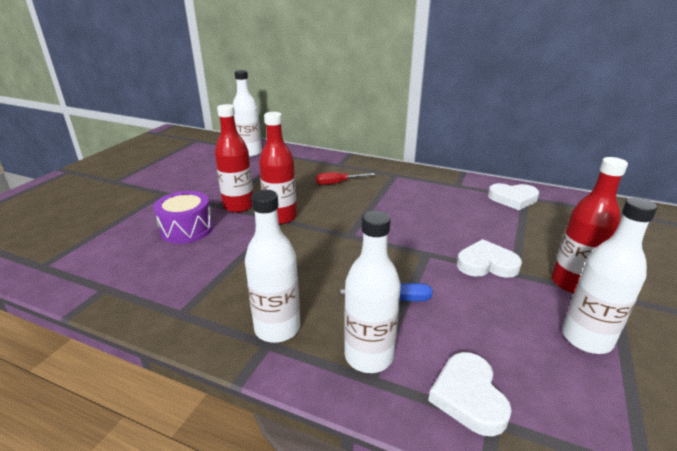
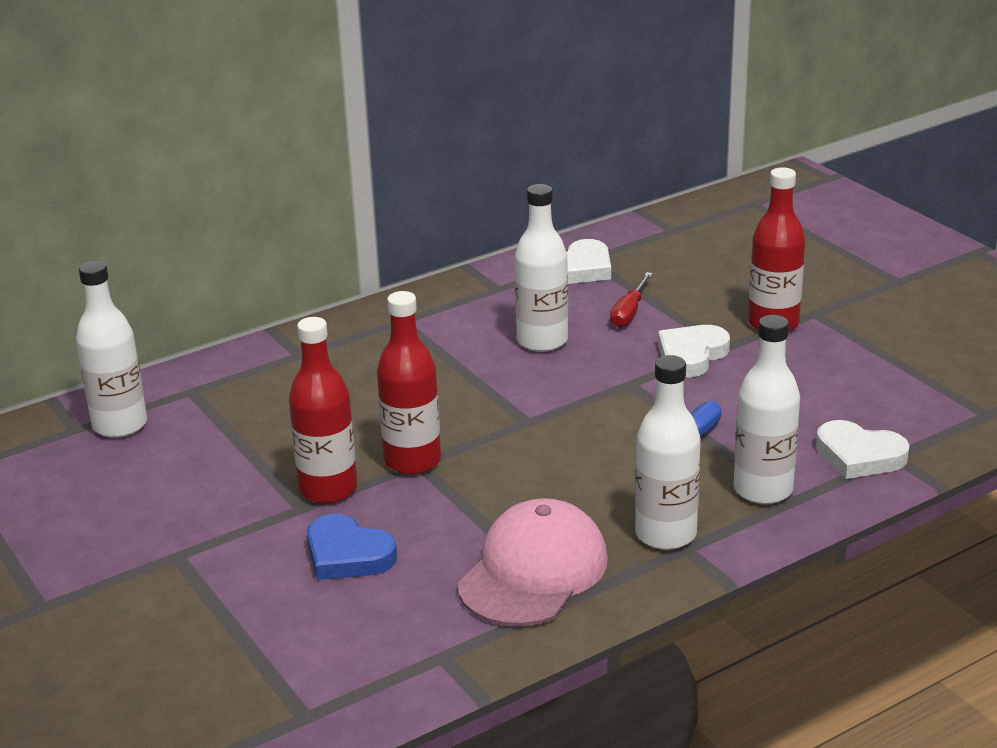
camera: 55 degrees left, 0 degrees up
purple drum [154,191,213,244] -> blue heart [307,514,397,580]
red screwdriver [316,172,375,185] -> red screwdriver moved to [610,272,653,328]
white bottle [562,197,657,354] -> white bottle moved to [515,184,568,352]
none -> pink cap [457,498,608,627]

